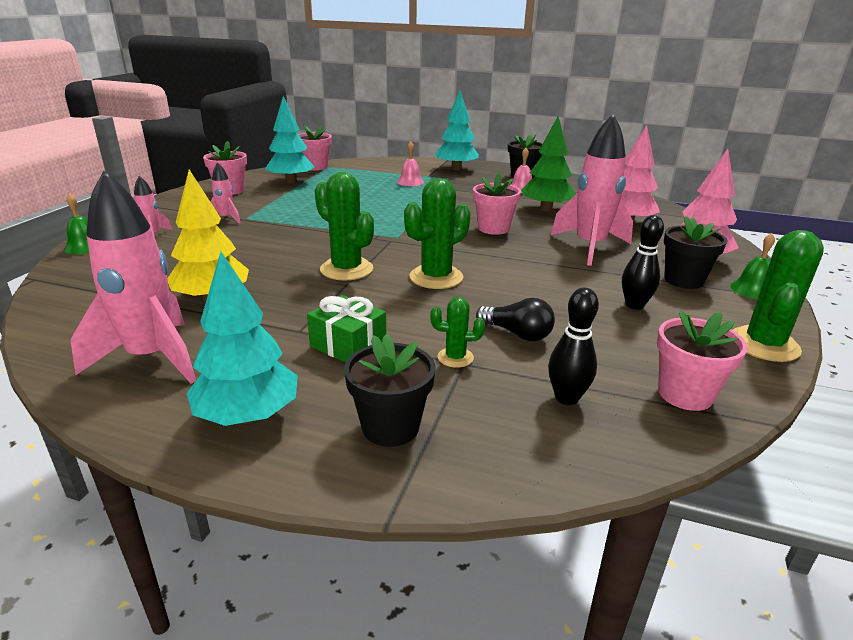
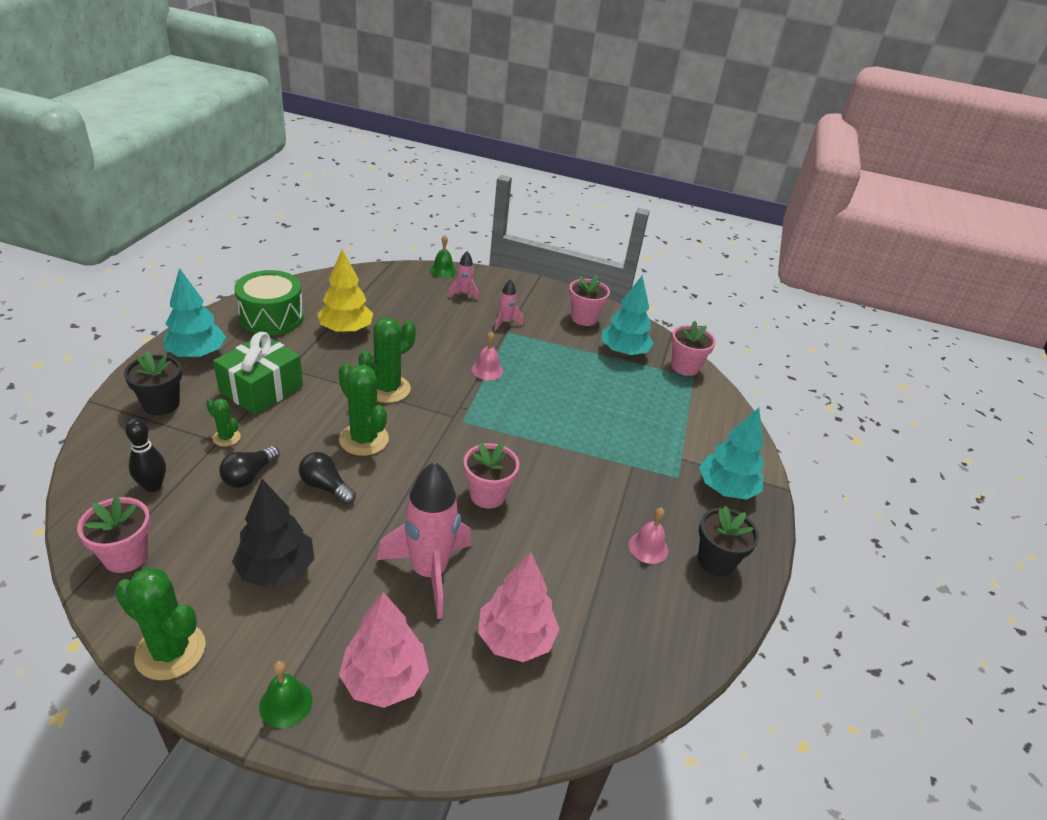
camera: 85 degrees right, 10 degrees up
pink rocket [71,171,196,383] -> green drum [234,270,304,335]
green gift [307,295,386,363] -> green gift [213,332,303,415], size x1.52
pink bell [397,142,424,186] -> pink bell moved to [472,331,503,380]
green cactus [430,297,485,368] -> green cactus turned 60 degrees counterclockwise [206,398,241,447]
green tree [521,116,576,212] -> none
black bowling pin [622,215,664,310] -> black tree [232,479,314,588]
black flower pot [664,216,727,289] -> none
none -> black light bulb [299,452,356,504]

